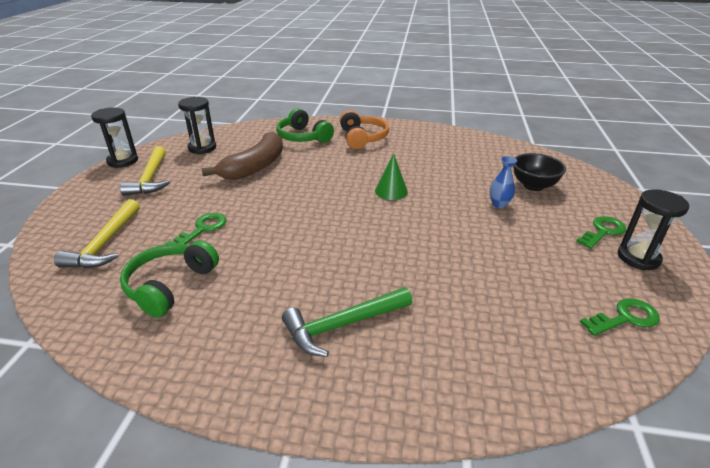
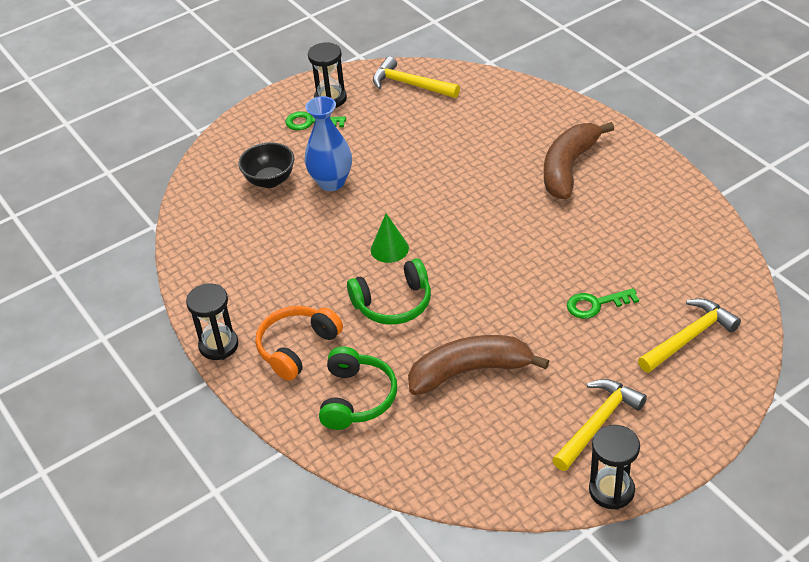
camera: 130 degrees left, 10 degrees up
green headphones [120,240,219,318] -> green headphones moved to [347,258,431,325]
black hourglass [178,97,216,154] -> black hourglass moved to [186,284,239,360]
green hammer [282,287,412,357] -> brown banana [544,122,614,199]
blue vase [490,156,517,208] -> blue vase [304,96,352,191], size x1.85
green key [580,298,660,336] -> yellow hammer [373,56,460,98]

